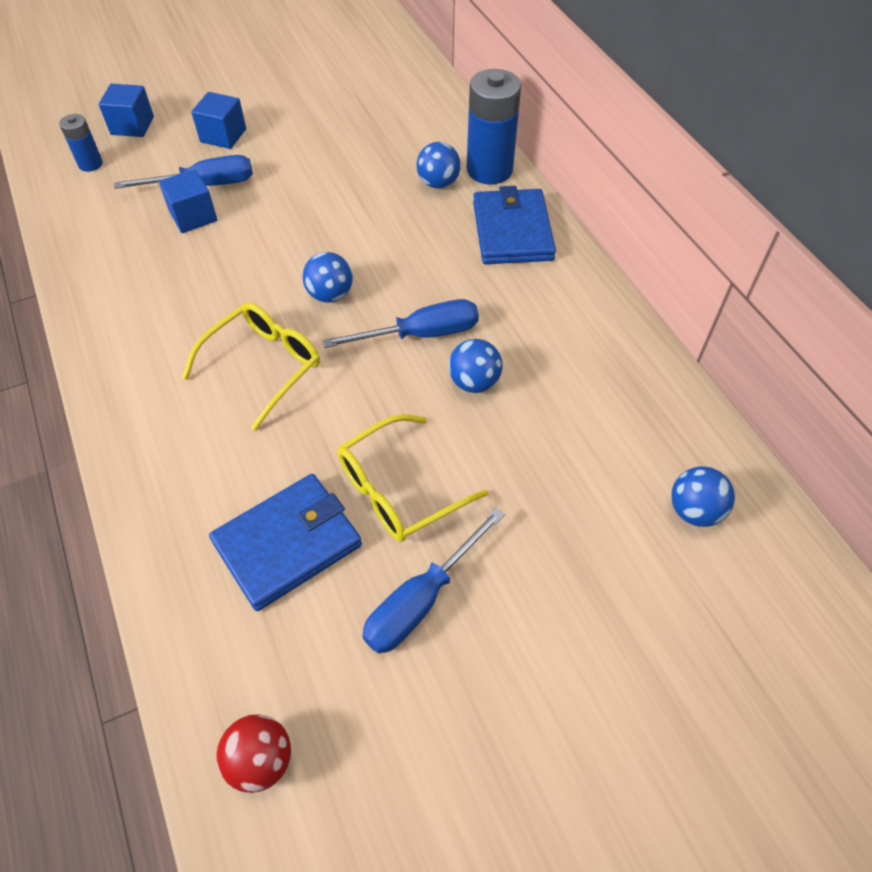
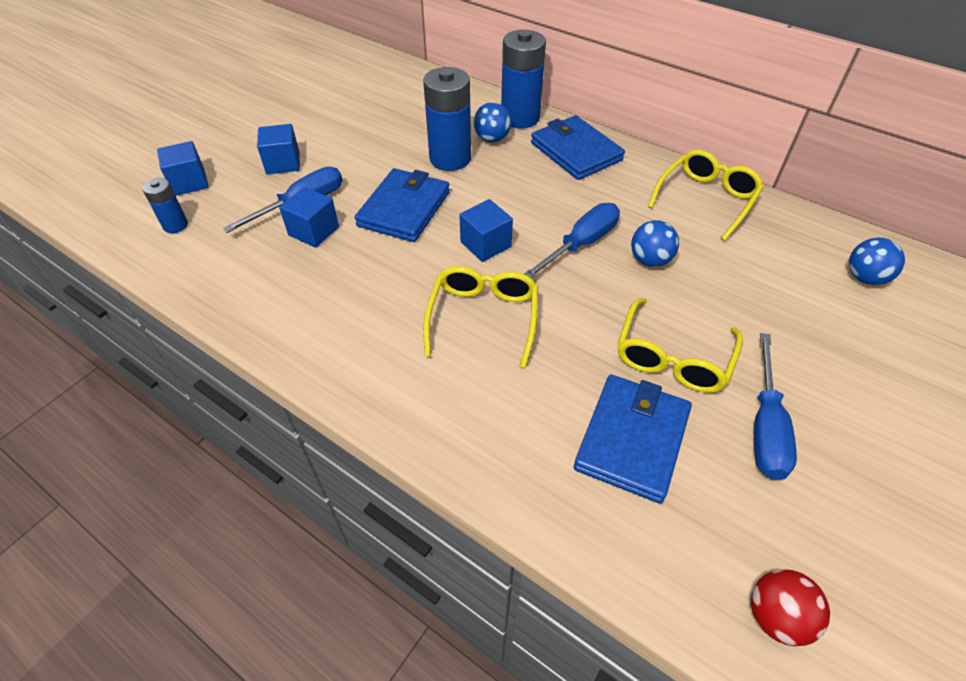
camera: 30 degrees left, 5 degrees down
blue ball [302,252,353,303] -> blue cube [459,199,513,262]
none -> blue wallet [354,168,450,242]
none -> blue battery [423,67,471,171]
none -> yellow glasses [648,150,764,241]

